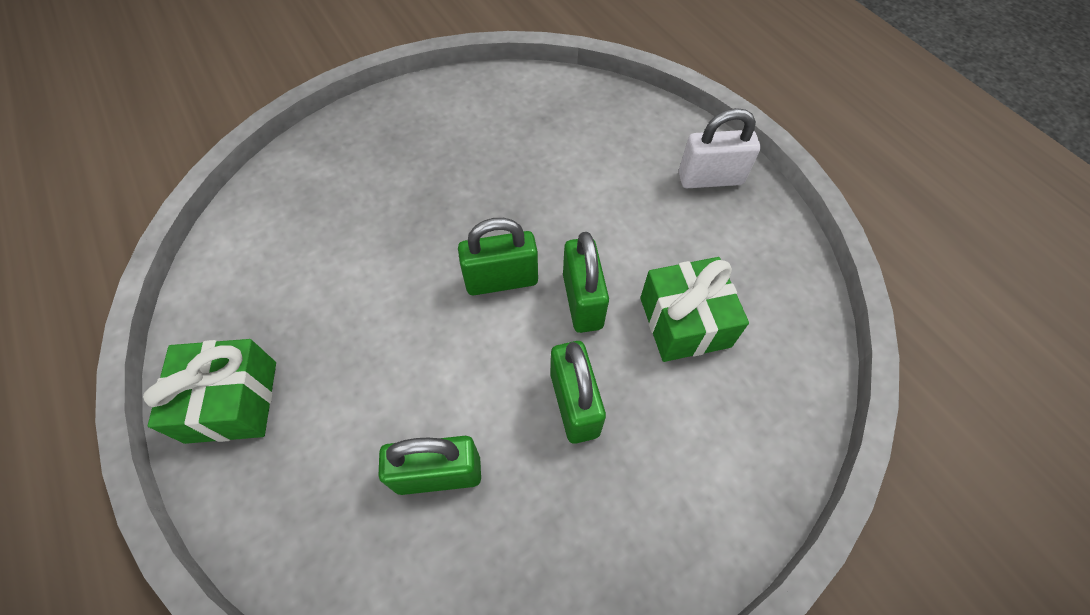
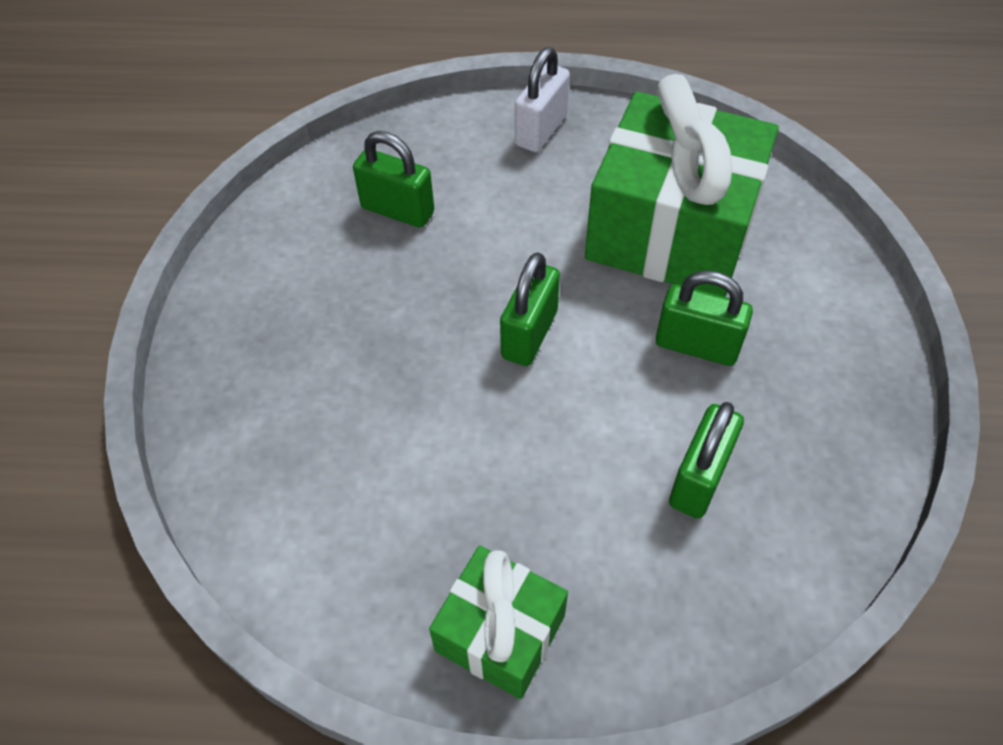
camera: 55 degrees left, 5 degrees down
green padlock [563,232,609,333] -> green padlock moved to [353,131,434,228]
green gift [640,257,749,362] -> green gift [585,74,779,297], size x1.90

